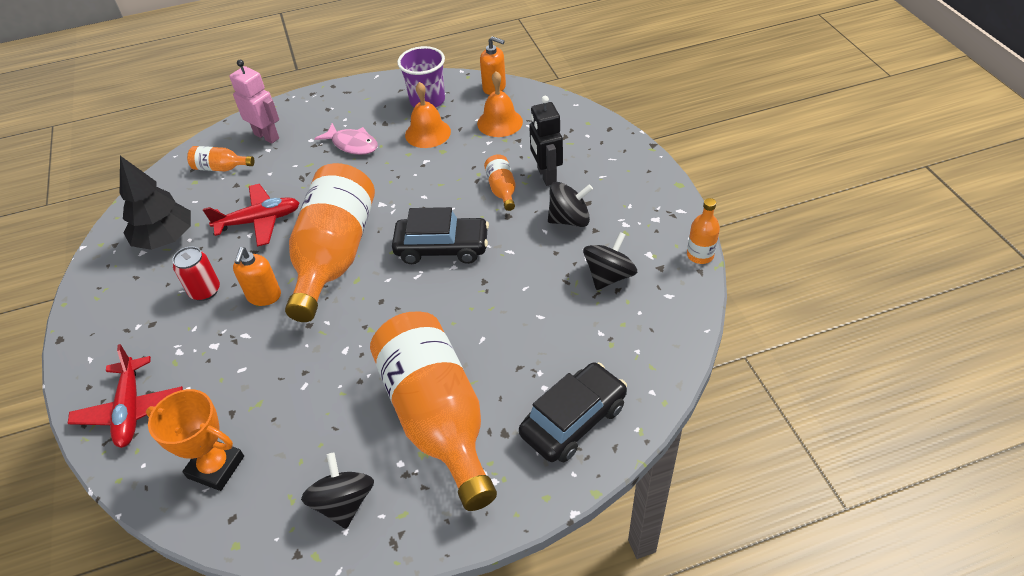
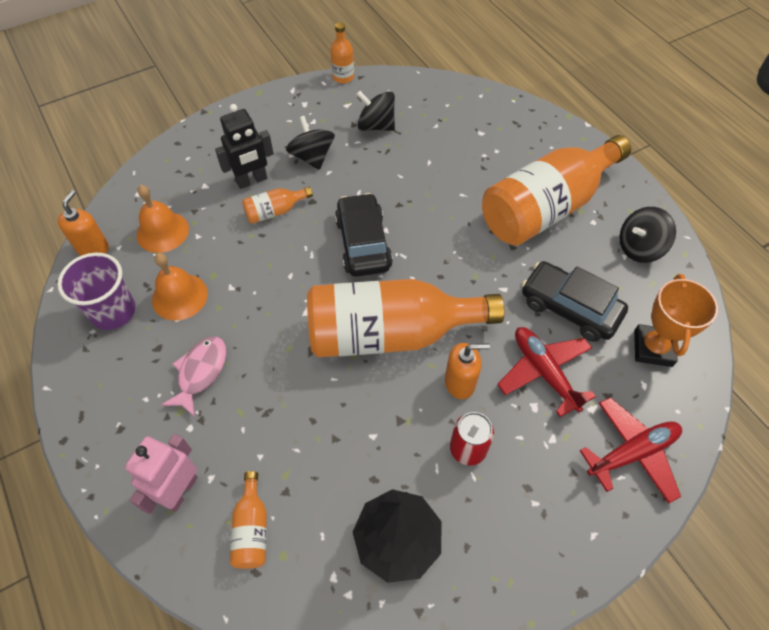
camera: 105 degrees left, 10 degrees up
red plane [203,184,299,247] -> red plane moved to [497,327,596,417]
black car [519,362,627,462] -> black car moved to [522,261,628,342]

